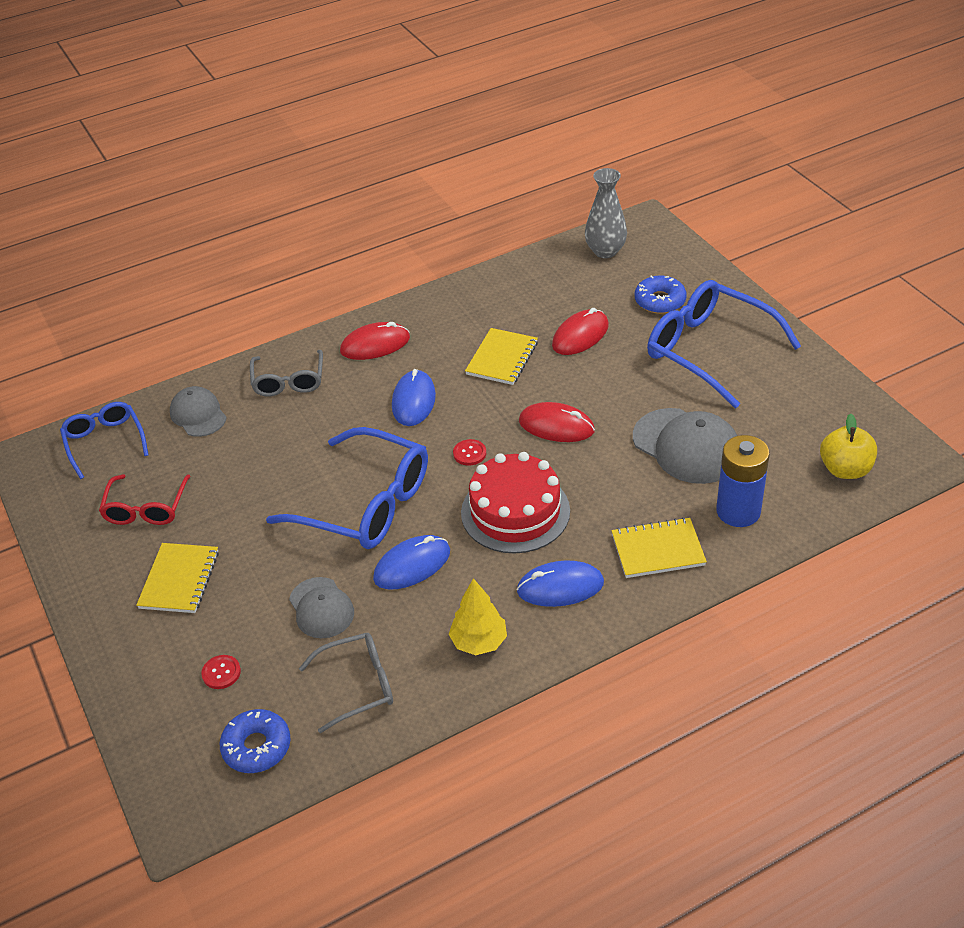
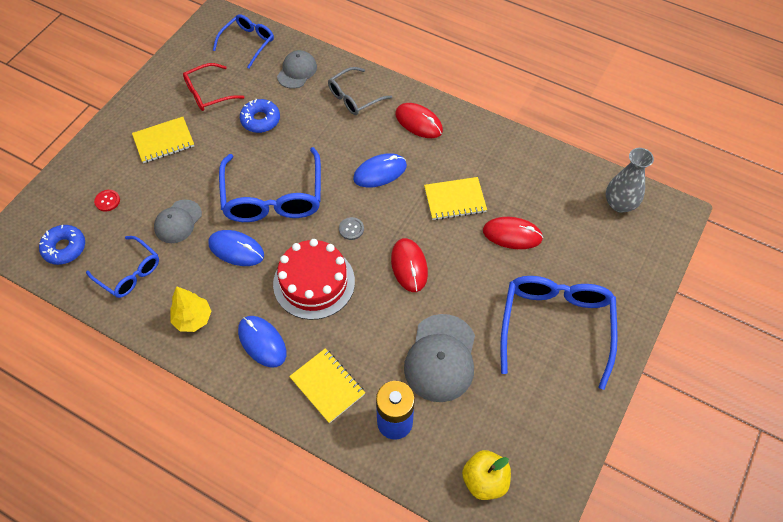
camera: 55 degrees right, 15 degrees up
grey glasses [299,633,393,733] -> blue glasses [86,236,159,298]
red button [453,439,486,466] -> grey button [339,217,364,240]
blue donut [635,275,687,314] -> blue donut moved to [240,99,280,133]

